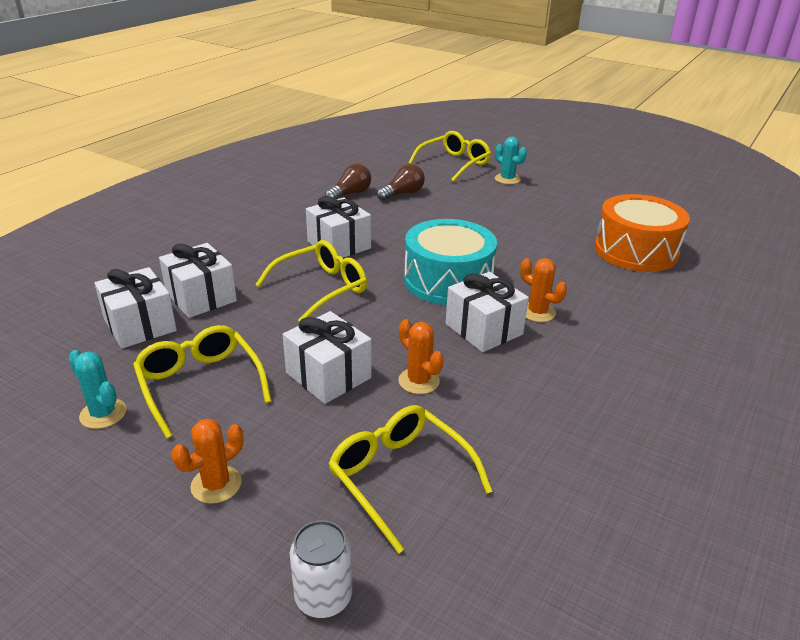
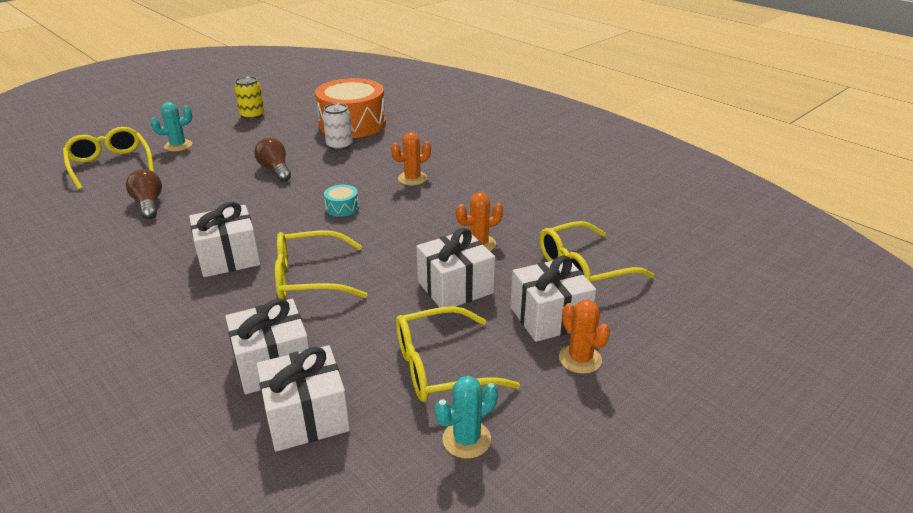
camera: 75 degrees left, 0 degrees up
yellow glasses [255,240,367,322] -> yellow glasses turned 75 degrees counterclockwise [275,230,367,299]
white can [290,520,352,618] -> white can moved to [323,103,353,151]
brown light bulb [325,164,371,199] -> brown light bulb moved to [254,138,291,182]
turquoise drum [404,219,497,305] -> turquoise drum [324,185,359,217], size x0.40
white gift [446,272,529,352] -> white gift moved to [510,256,596,342]
none -> yellow can [234,76,265,120]

